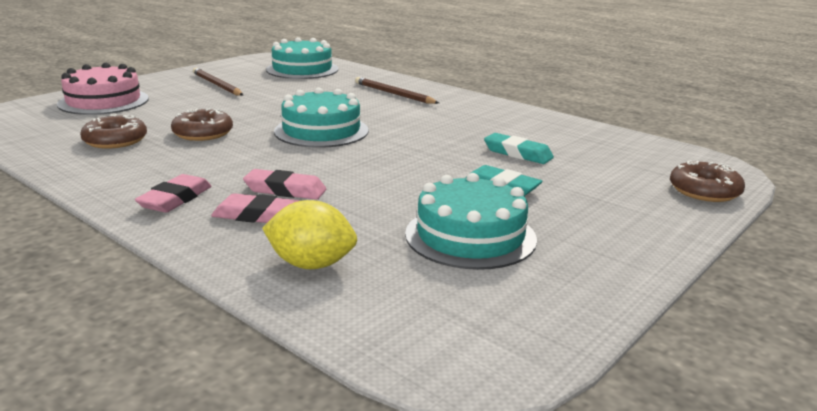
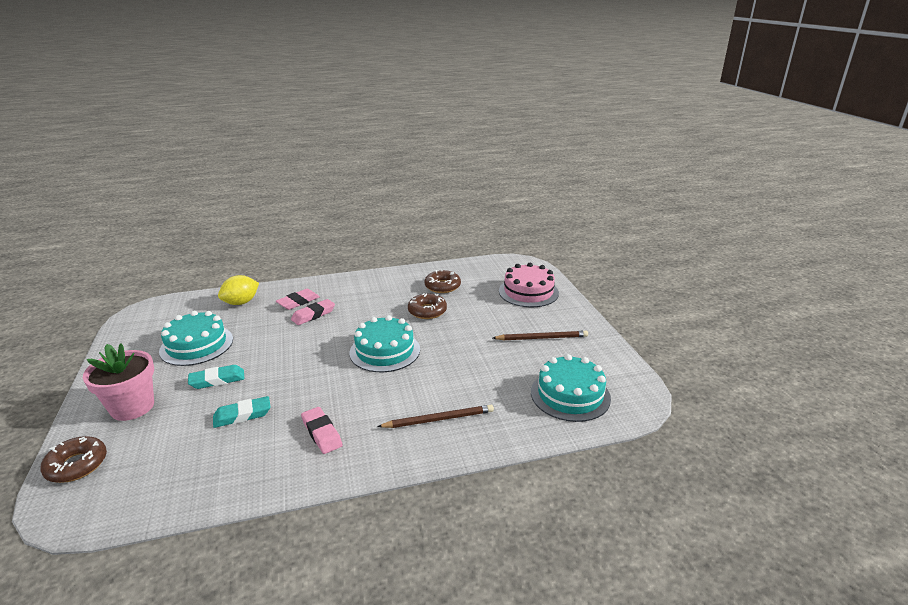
camera: 125 degrees right, 5 degrees up
pink eraser [135,174,212,213] -> pink eraser moved to [301,407,343,454]
none -> pink flower pot [83,343,154,421]

